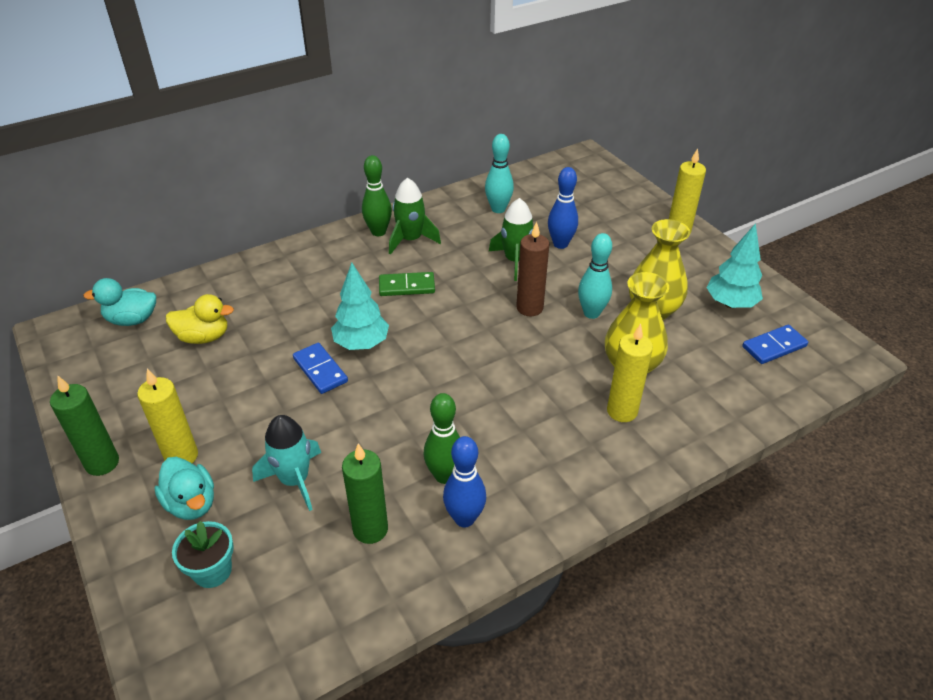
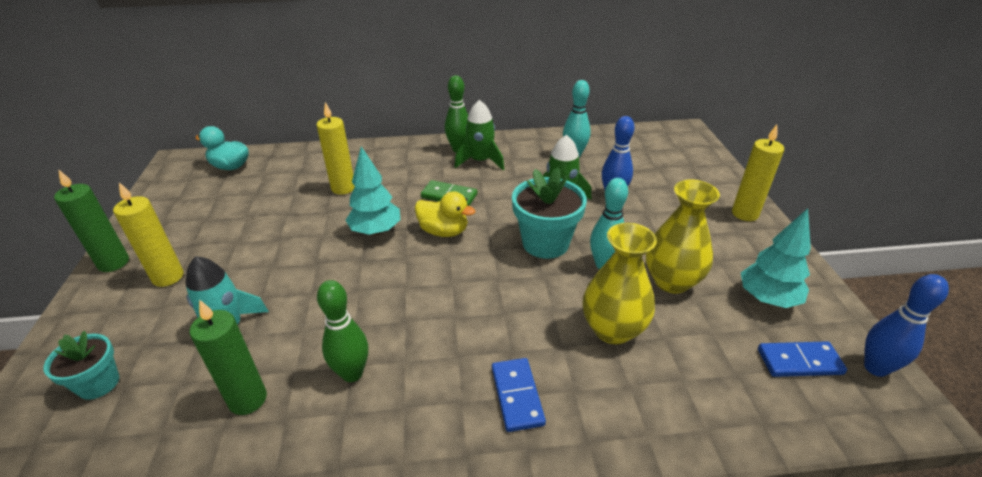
camera: 25 degrees right, 5 degrees down
turquoise duck [154,457,214,520] -> none
yellow duck [166,294,234,344] -> yellow duck moved to [415,191,476,237]
blue domino [293,343,348,394] -> blue domino moved to [492,358,546,432]
blue bowling pin [443,436,486,527] -> blue bowling pin moved to [864,274,949,377]
brown candle [516,222,549,316] -> turquoise flower pot [512,167,587,259]
yellow candle [607,324,653,422] -> yellow candle moved to [316,102,355,195]

